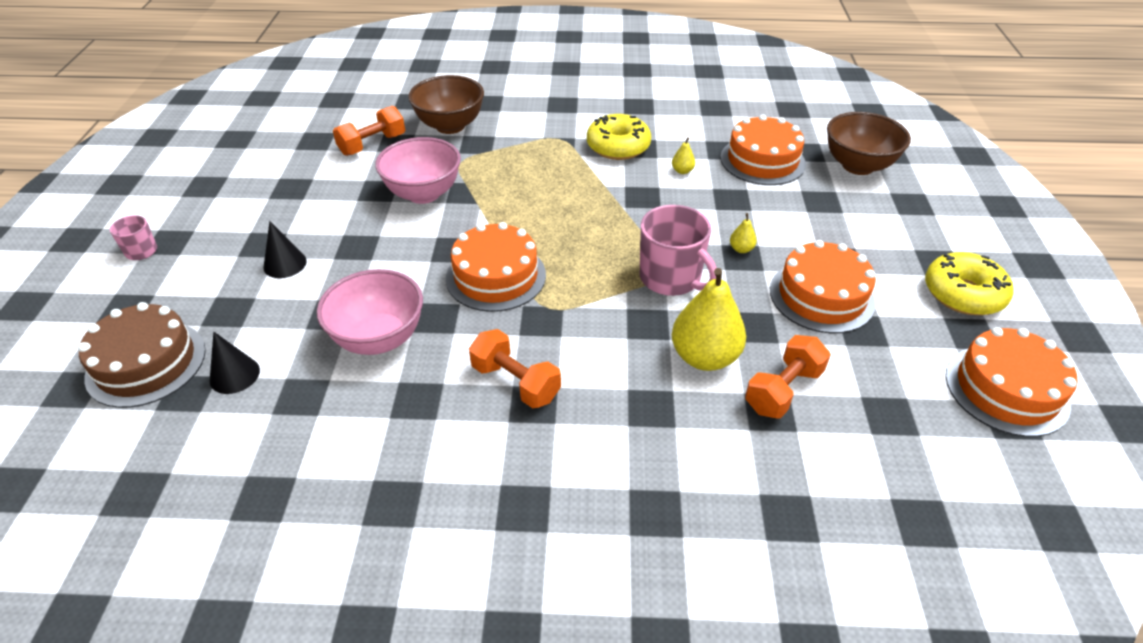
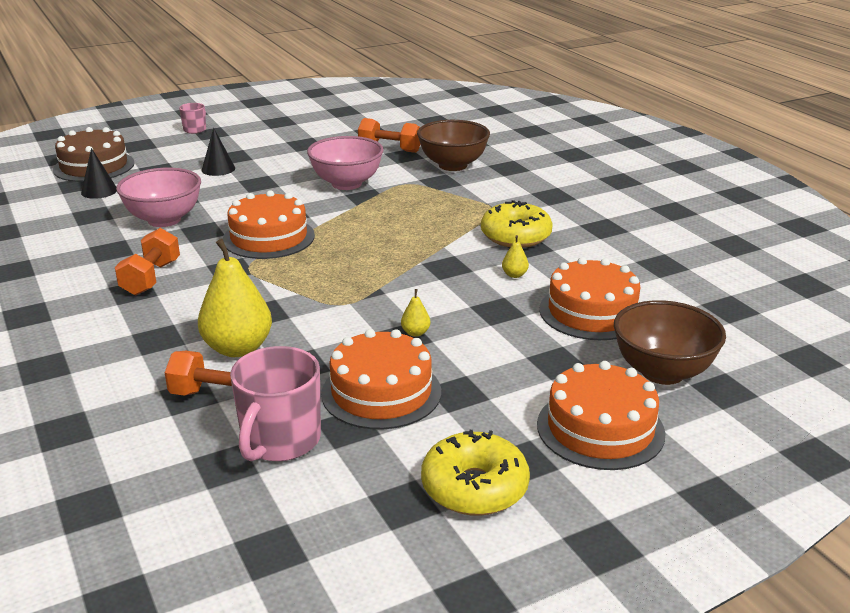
camera: 60 degrees right, 15 degrees down
pink mug [640,205,717,296] -> pink mug moved to [230,346,321,461]
orange cake [946,327,1077,437] -> orange cake moved to [537,361,665,470]

